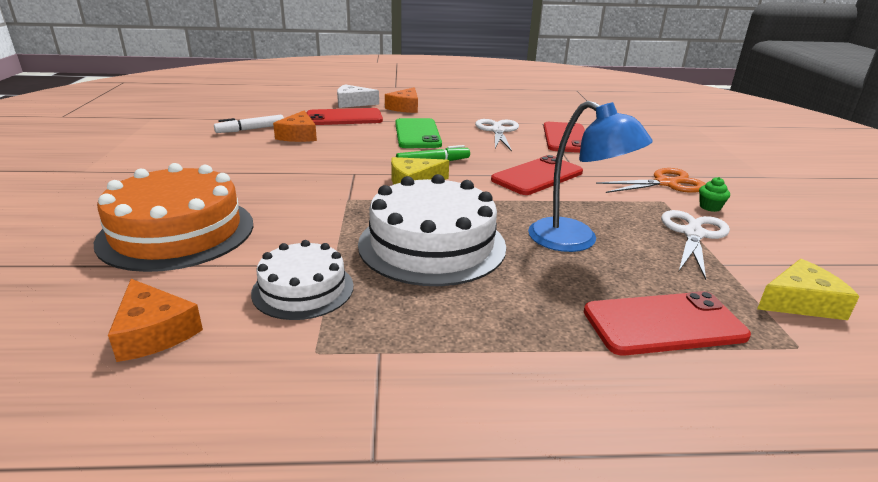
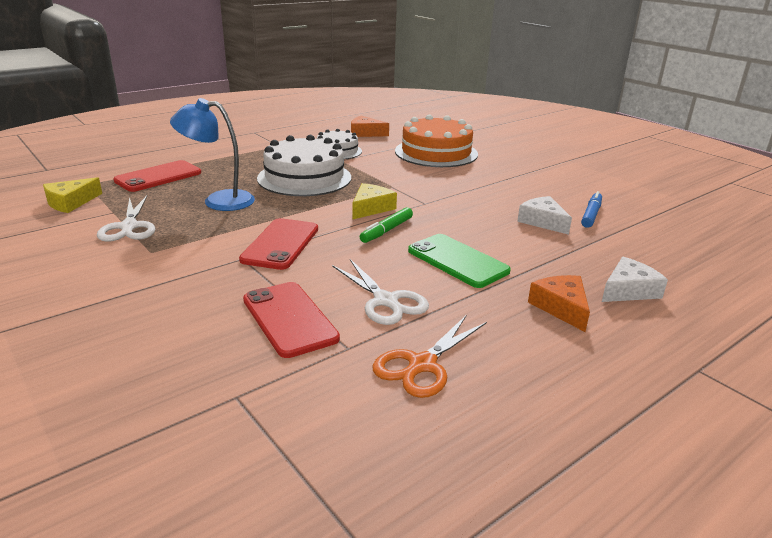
camera: 145 degrees right, 0 degrees up
white marker [214,115,284,133] -> blue marker [581,191,602,228]
orange cheese [273,111,317,142] -> white cheese [517,196,572,235]
red phone [306,108,383,125] -> none
orange scissors [596,168,706,193] -> orange scissors moved to [373,315,487,398]
green cupcake [699,177,730,212] -> none

